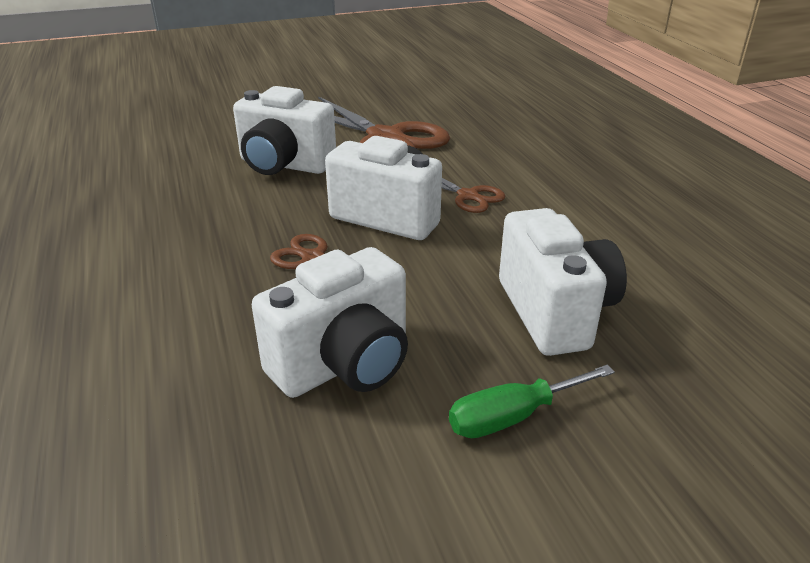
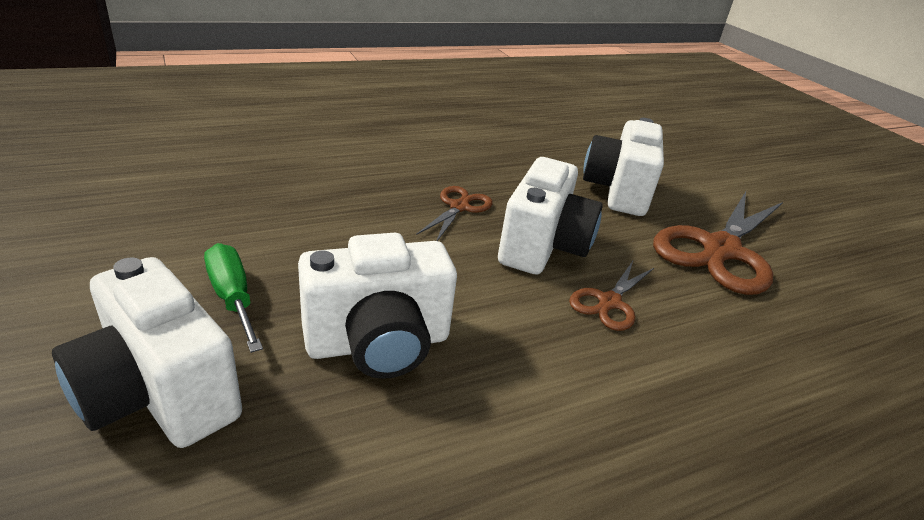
camera: 80 degrees right, 0 degrees up
white camera [252,247,408,398] -> white camera moved to [52,257,242,448]

